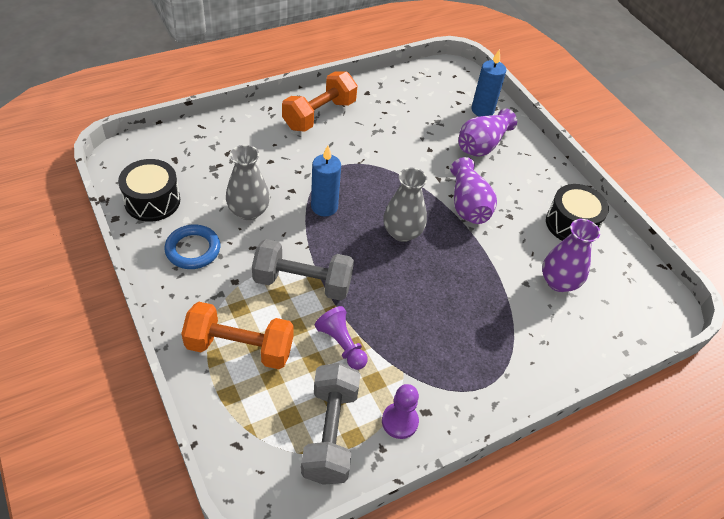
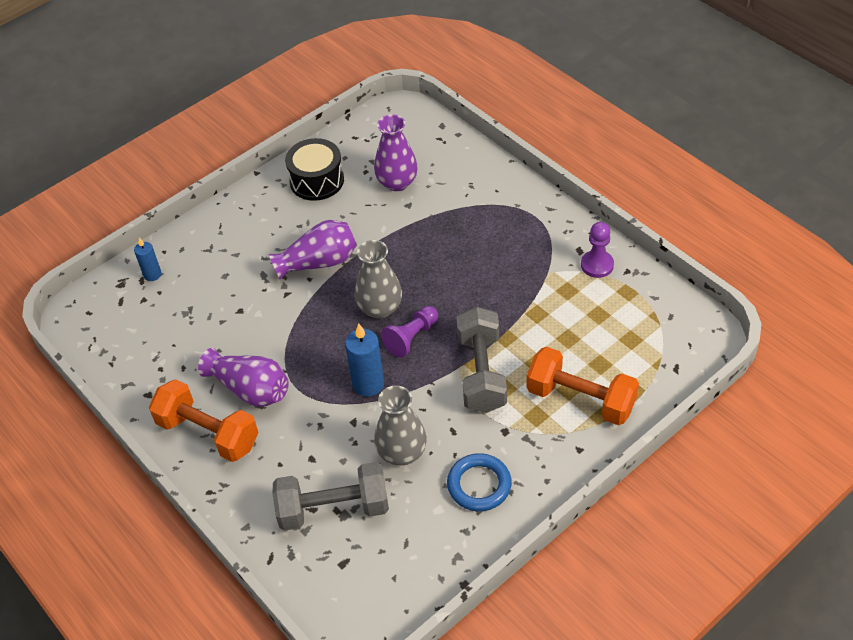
camera: 95 degrees left, 0 degrees up
black drum [118,159,180,222] -> none
orange dumbbell [181,302,294,369] -> orange dumbbell turned 60 degrees counterclockwise [526,347,639,425]
grey dumbbell [301,363,360,485] -> grey dumbbell moved to [272,462,389,531]
purple pawn [315,306,368,370] -> purple pawn moved to [381,306,438,357]
purple vase [459,108,517,157] -> purple vase moved to [198,348,289,407]
blue candle [471,49,506,117] -> blue candle [134,238,161,281], size x0.61

